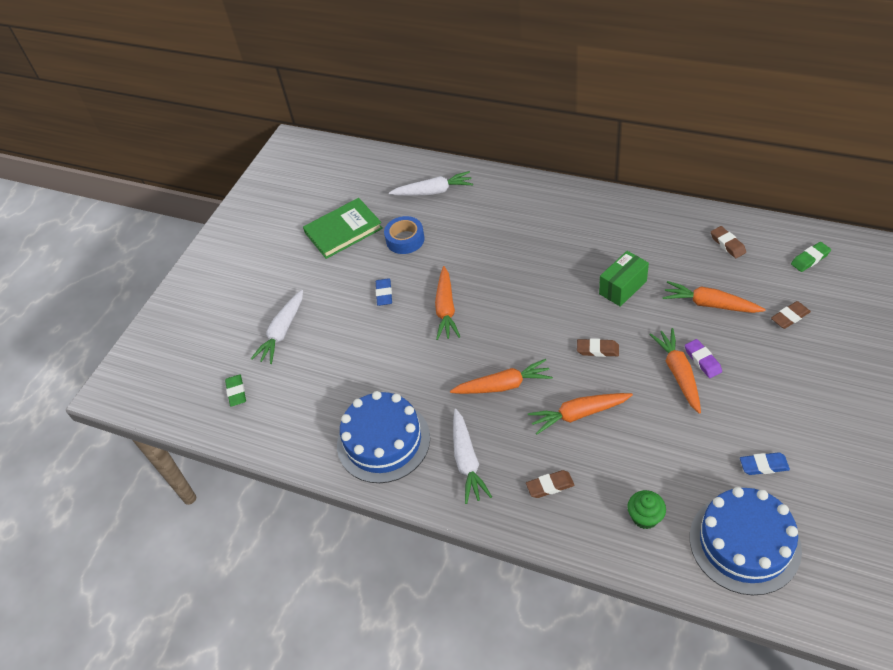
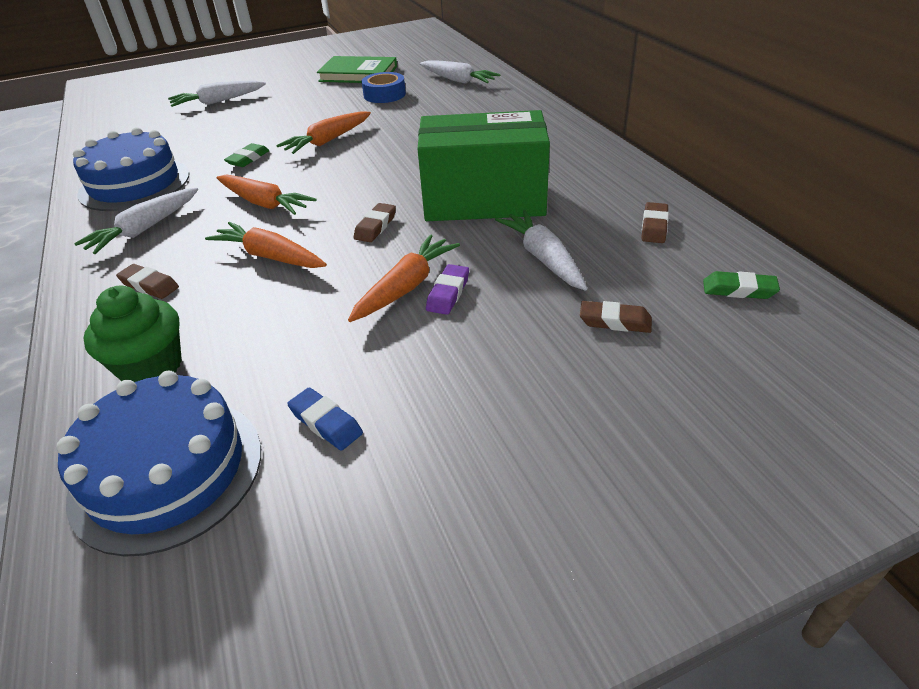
camera: 40 degrees right, 10 degrees down
green eraser [225,375,246,407] -> green eraser moved to [224,143,270,167]
blue eraser [376,278,392,306] -> none
brown eraser [577,338,619,357] -> brown eraser turned 60 degrees clockwise [354,203,396,242]
green box [599,251,649,307] -> green box [417,110,550,221], size x1.98
green cupcake [627,490,666,529] -> green cupcake [83,285,182,382], size x1.52
orange carrot [662,281,766,313] -> white carrot [495,210,587,291]

